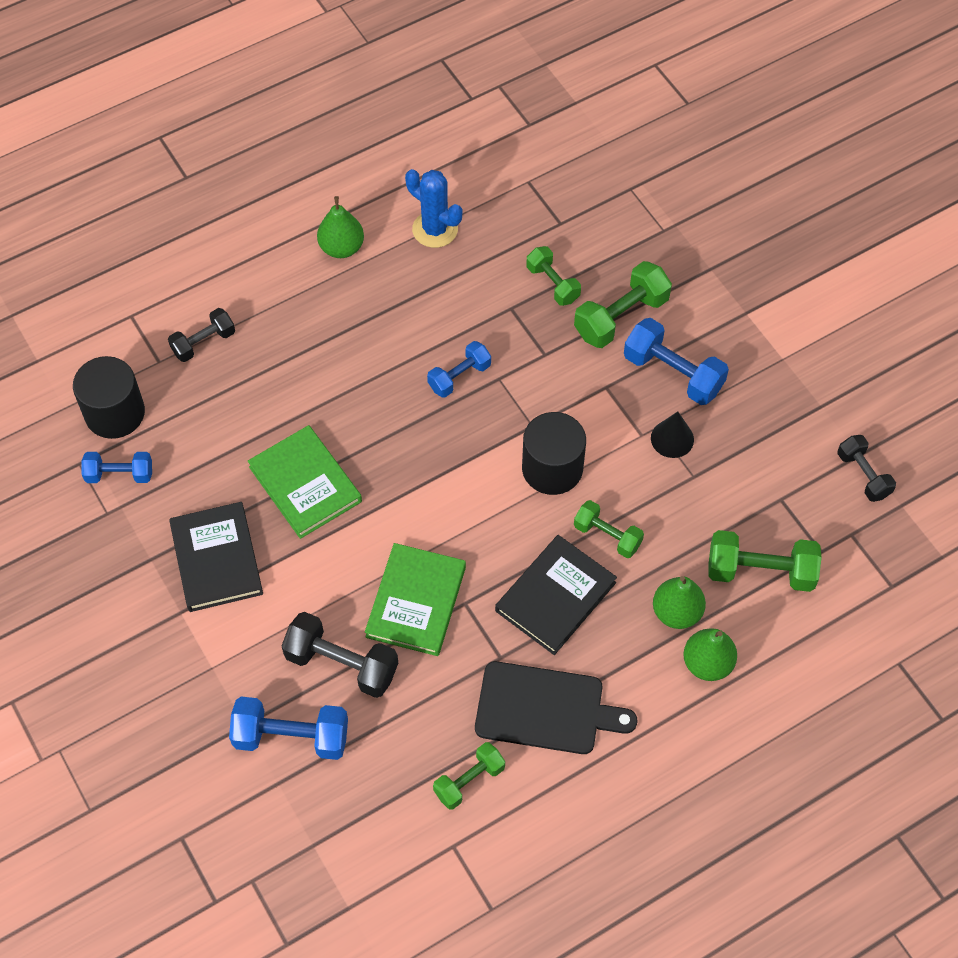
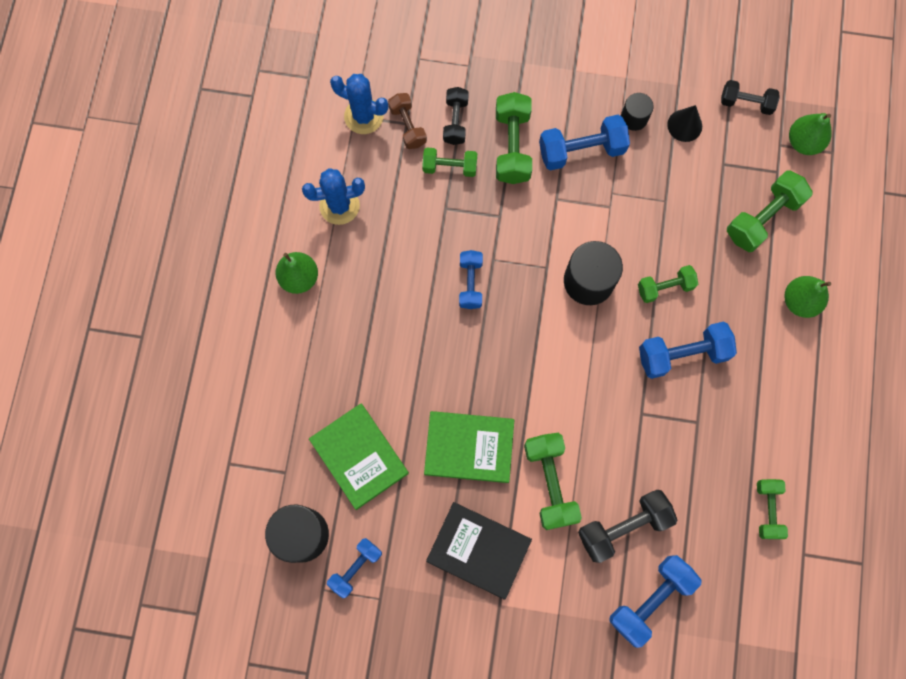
camera: 50 degrees left, 15 degrees up
black dumbbell [168,308,235,362] -> black dumbbell moved to [443,87,469,145]
green book [365,543,466,656] -> green book moved to [309,404,409,510]
black cutting board [475,661,637,754] -> none
black book [495,535,617,655] -> blue dumbbell [639,322,737,379]
black cone [651,412,694,458] -> black cone moved to [667,105,702,142]
green pear [653,576,706,629] -> green pear moved to [789,113,832,155]
none -> blue cactus [330,74,388,134]
none -> brown dumbbell [388,93,427,149]
none -> green dumbbell [524,432,582,530]
none -> black cylinder [621,93,654,131]

